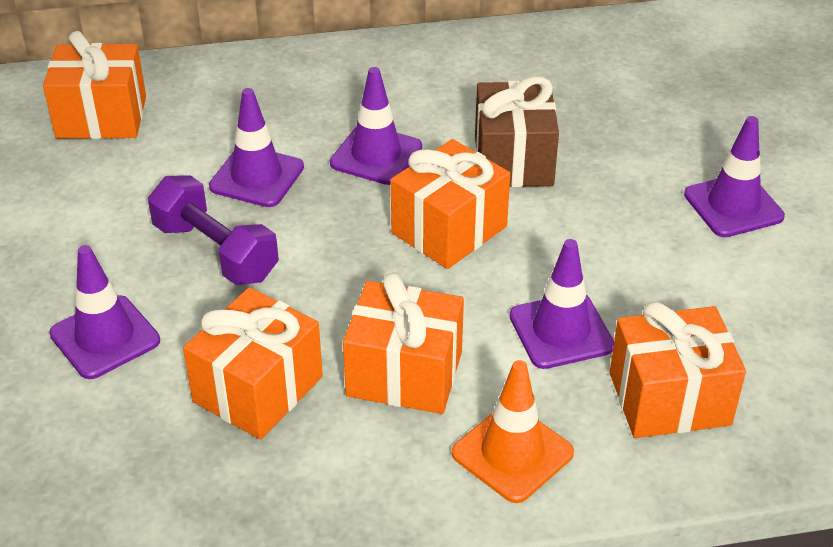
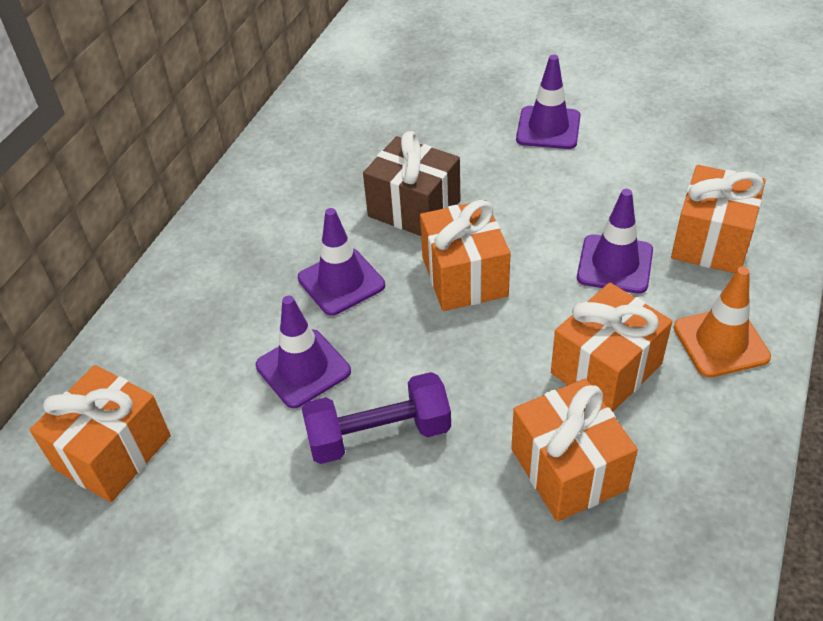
camera: 55 degrees left, 5 degrees up
purple traffic cone [49,245,160,379] -> none

